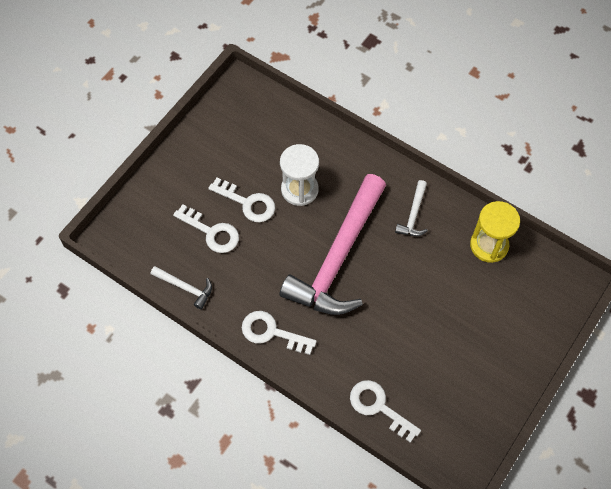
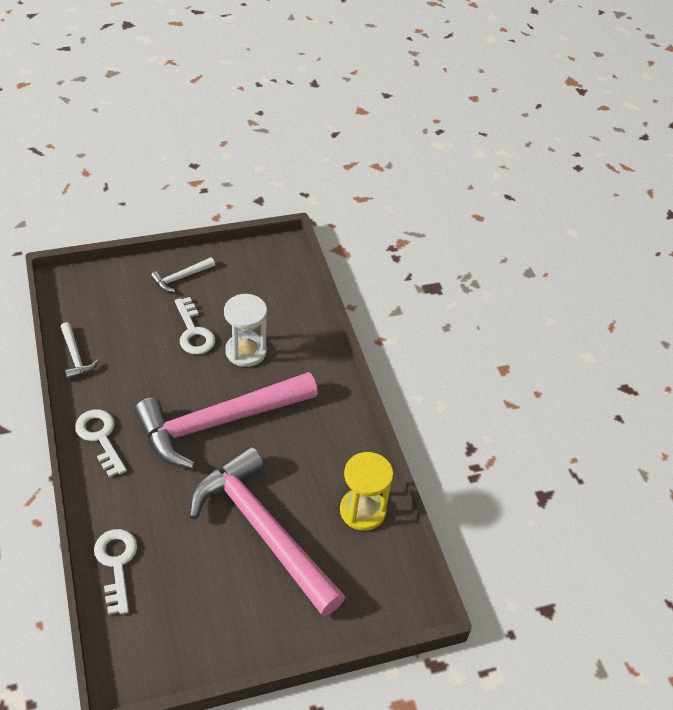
camera: 35 degrees right, 15 degrees down
white key [173,204,239,253] -> none
white hammer [395,180,428,236] -> white hammer moved to [151,257,215,292]
none -> pink hammer [189,446,345,617]

